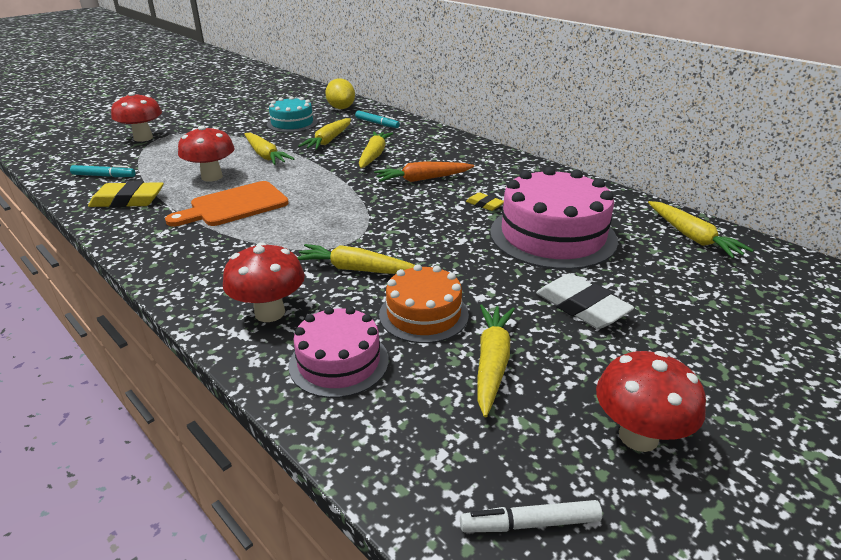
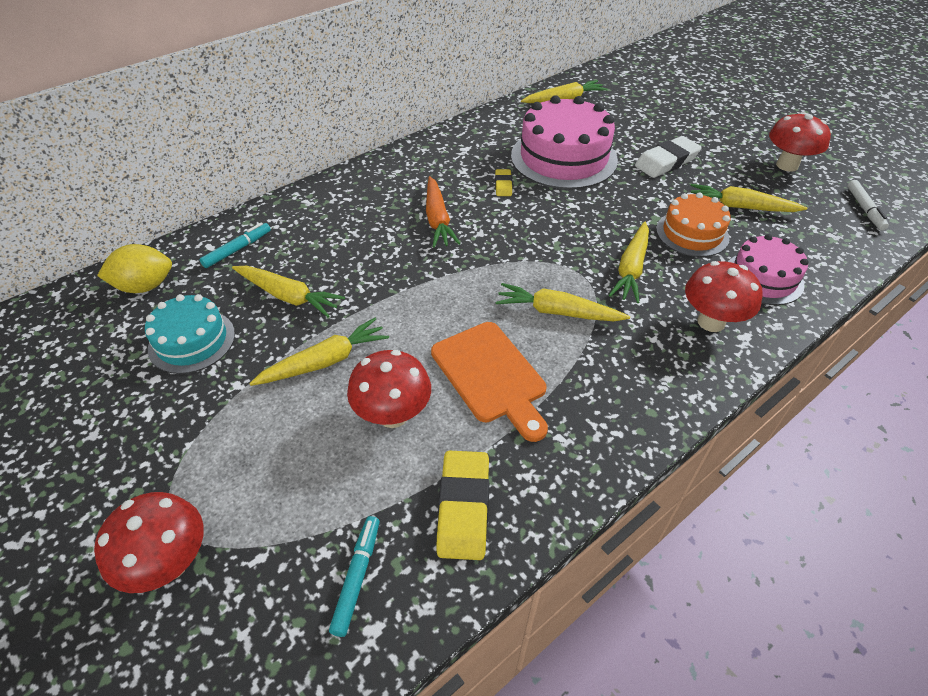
camera: 85 degrees left, 15 degrees up
yellow carrot [359,132,393,168] -> yellow carrot moved to [496,283,630,321]
yellow eraser [466,192,504,211] -> yellow eraser turned 45 degrees counterclockwise [495,169,512,196]

